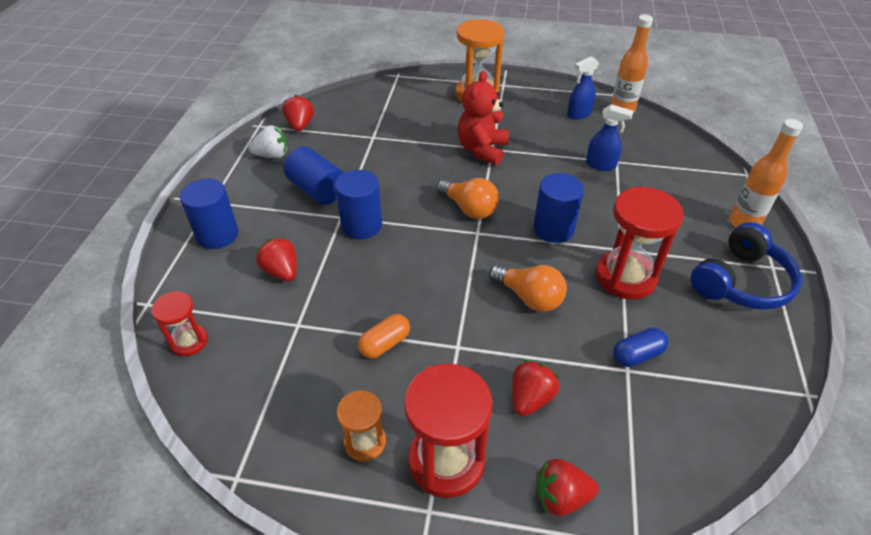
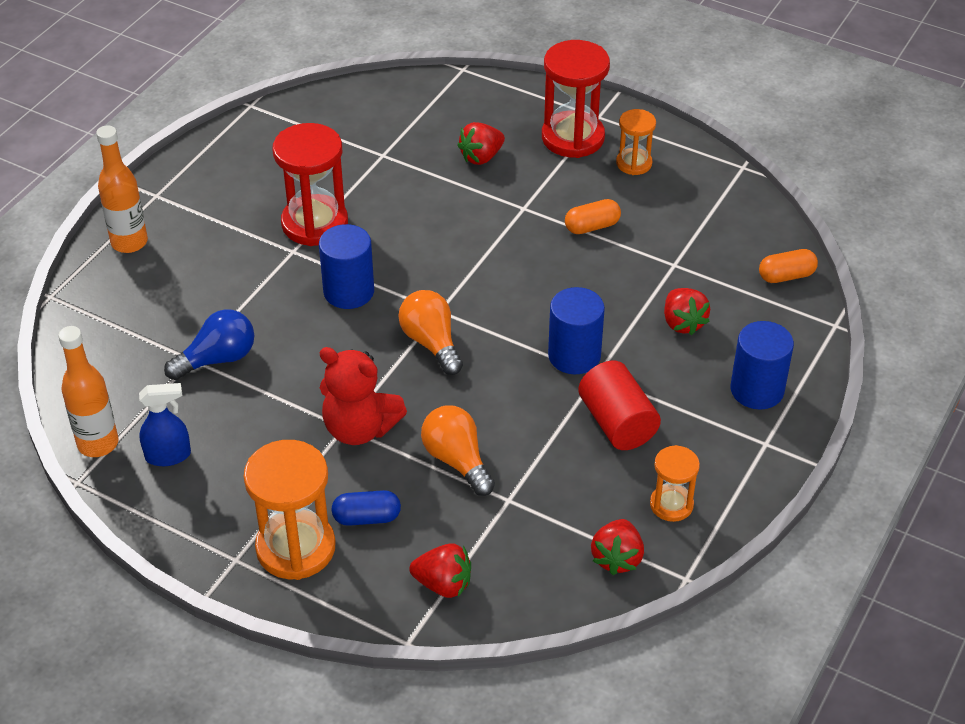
camera: 160 degrees left, 0 degrees up
red hourglass [151,291,208,357] -> orange capsule [759,249,818,283]
white strawberry [249,125,288,158] -> orange hourglass [650,445,700,522]
blue cylinder [284,147,344,205] -> red cylinder [578,361,661,450]
red teddy bear [457,71,509,165] -> red teddy bear turned 75 degrees clockwise [319,347,407,445]
orange light bulb [489,264,567,312] -> orange light bulb moved to [421,406,495,496]
red strawberry [536,459,599,516] -> red strawberry moved to [409,543,471,598]
blue spray bottle [586,104,633,171] -> blue light bulb [164,309,254,380]
blue capsule [613,328,668,367] -> blue capsule moved to [331,490,401,526]
blue headphones [691,222,802,310] -> none

